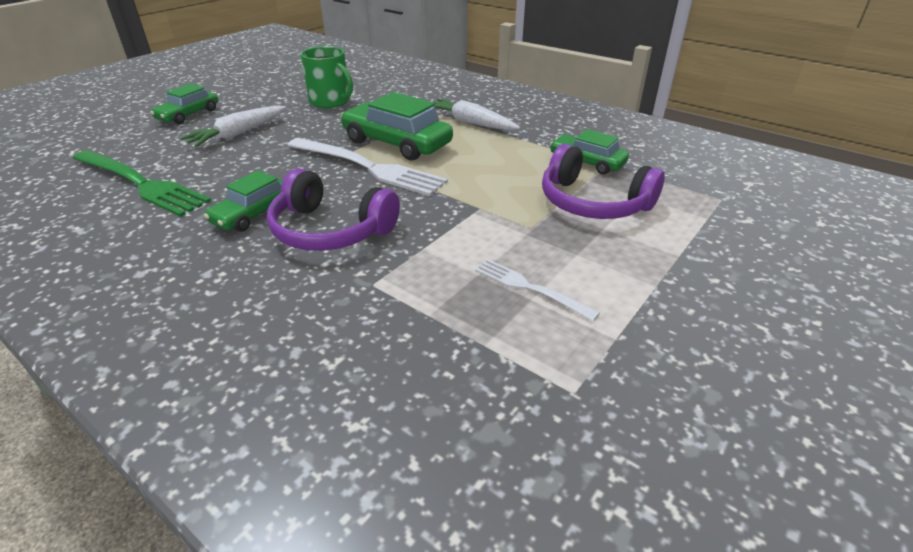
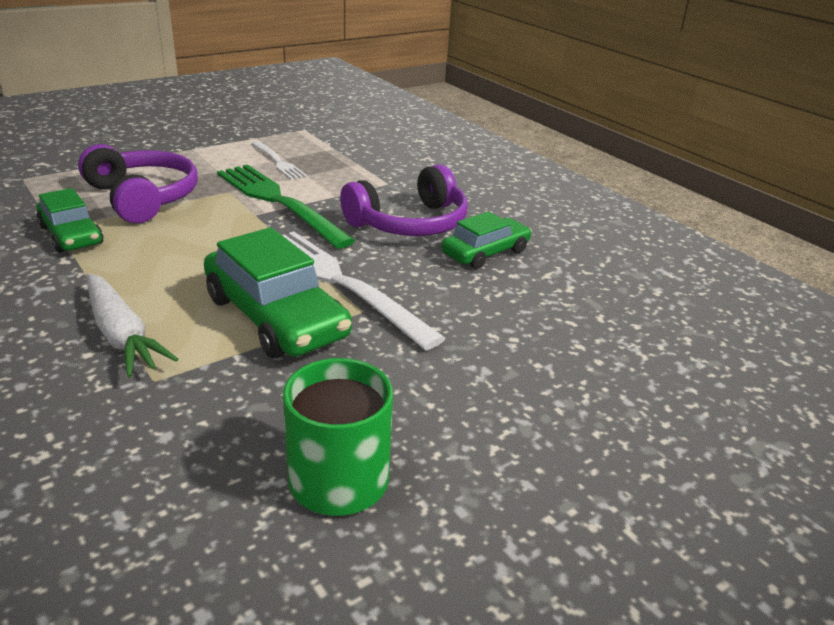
camera: 165 degrees left, 5 degrees down
green fork [73,150,211,217] -> green fork moved to [217,164,355,249]
green car [150,84,218,124] -> none
white carrot [180,106,286,147] -> none
purple headphones [267,168,400,251] -> purple headphones turned 105 degrees clockwise [340,164,468,236]

